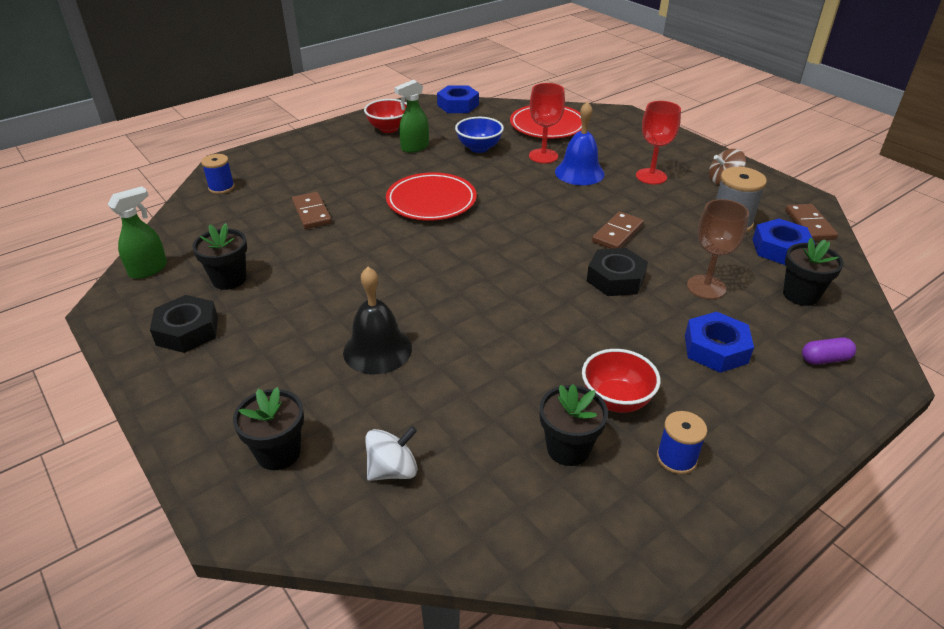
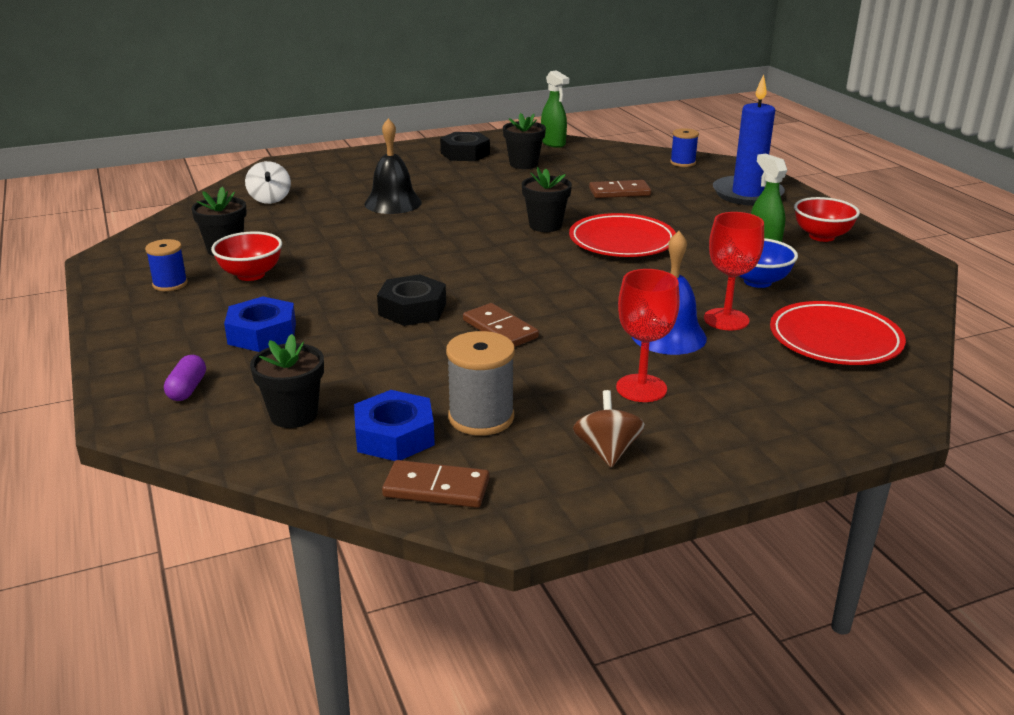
camera: 105 degrees right, 10 degrees down
black flower pot [233,387,304,470] -> black flower pot moved to [522,167,572,232]
blue nut [437,85,479,113] -> none
brown goblet [687,199,749,299] -> none
none -> blue candle [713,74,785,206]

